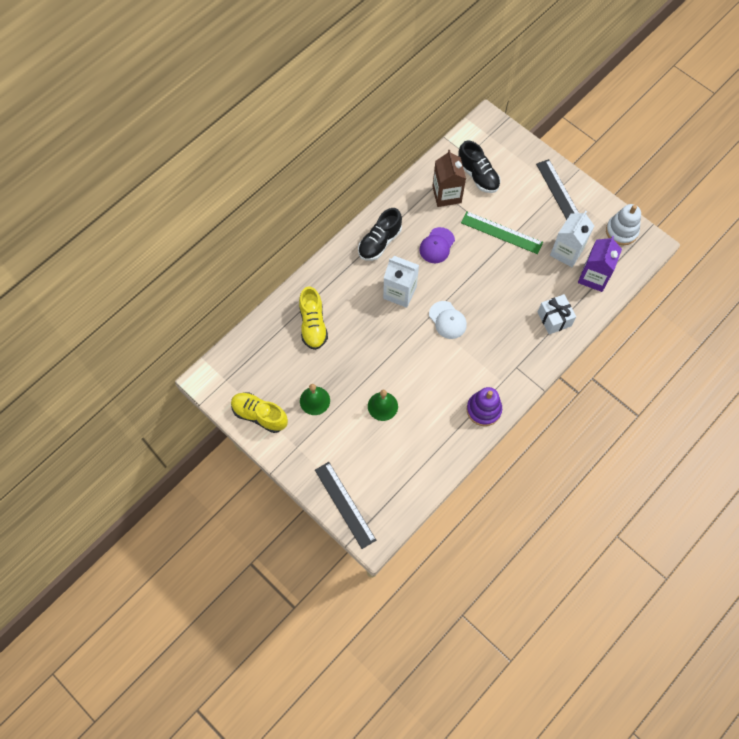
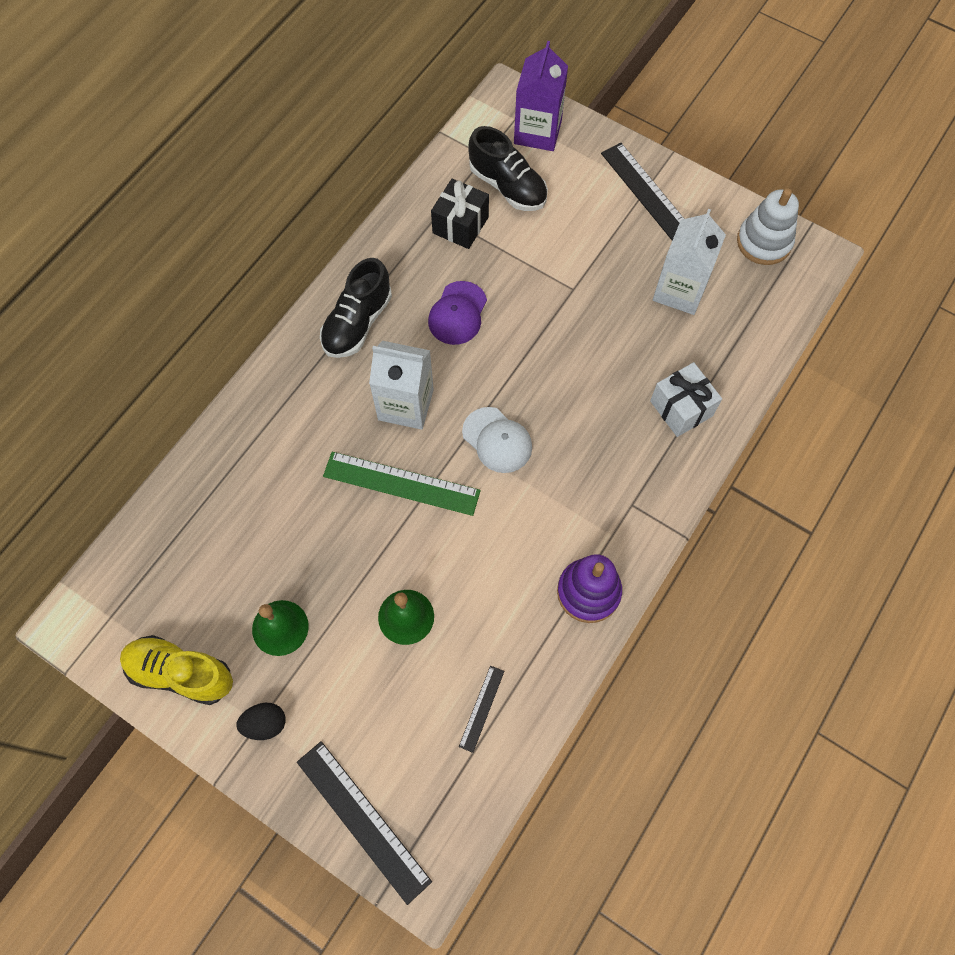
camera: 10 degrees left, 0 degrees up
yellow shoe [299,286,328,350] -> none
brown carton [432,150,466,207] -> black gift [431,179,489,249]
green ruler [461,211,543,254] -> green ruler moved to [323,452,481,516]
purple carton [578,236,622,292] -> purple carton moved to [514,41,568,151]
none -> black egg [236,703,286,740]
none -> black ruler [459,666,505,753]

